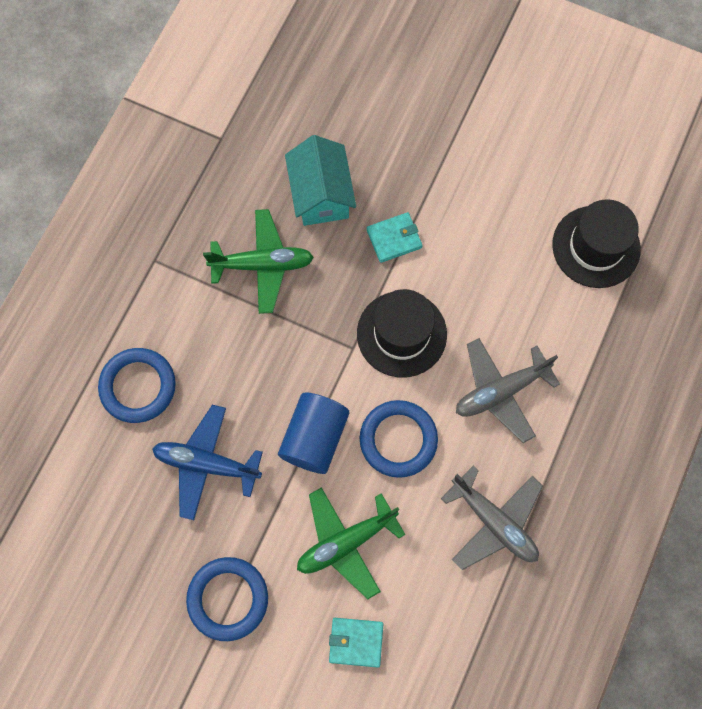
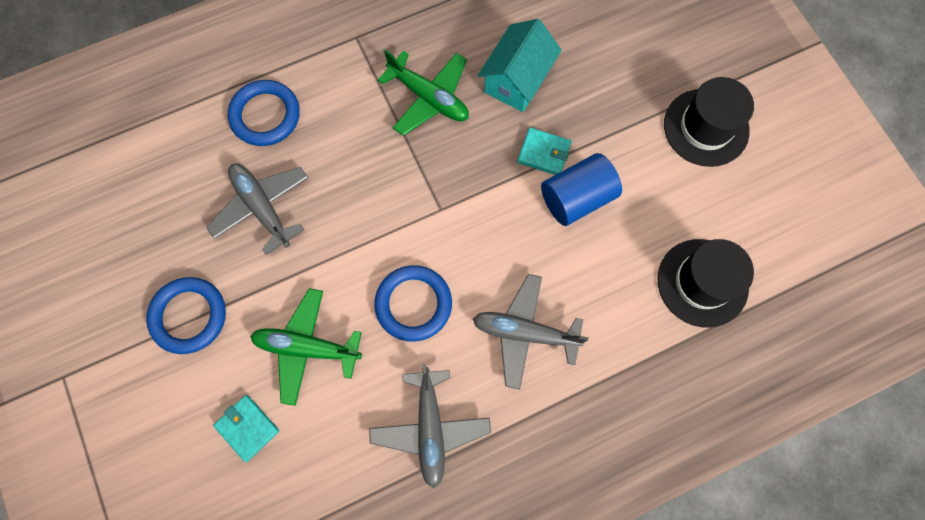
camera: 40 degrees right, 0 degrees up
blue plane [152,405,263,520] -> grey plane [206,163,308,255]
blue cylinder [278,392,349,474] -> blue cylinder moved to [541,153,622,226]
black hat [357,289,447,377] -> black hat moved to [664,77,754,167]

